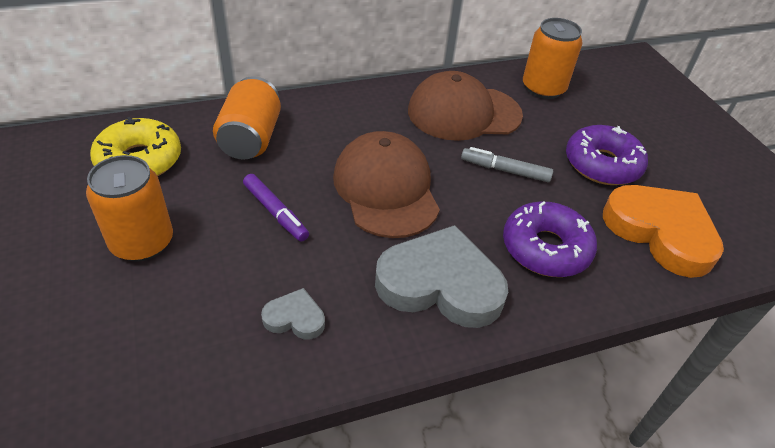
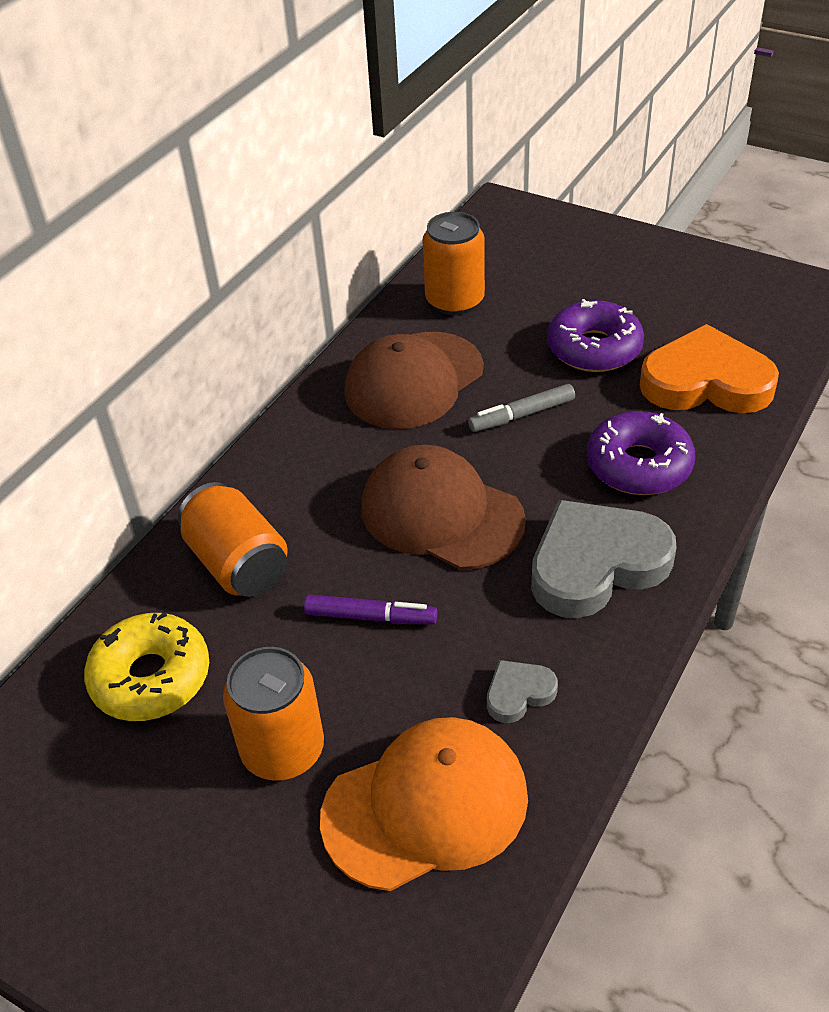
camera: 35 degrees left, 0 degrees up
none -> orange cap [320,717,528,891]

